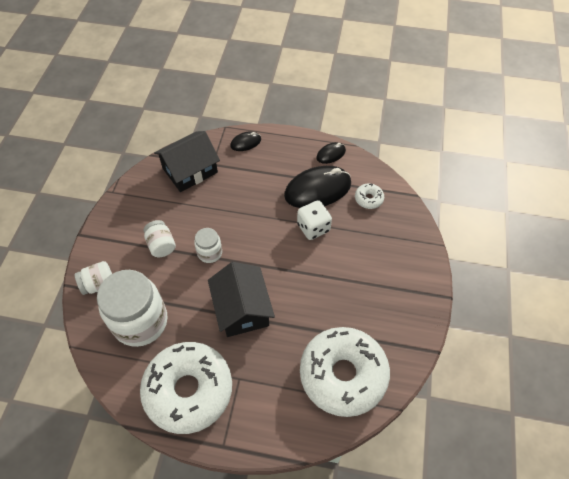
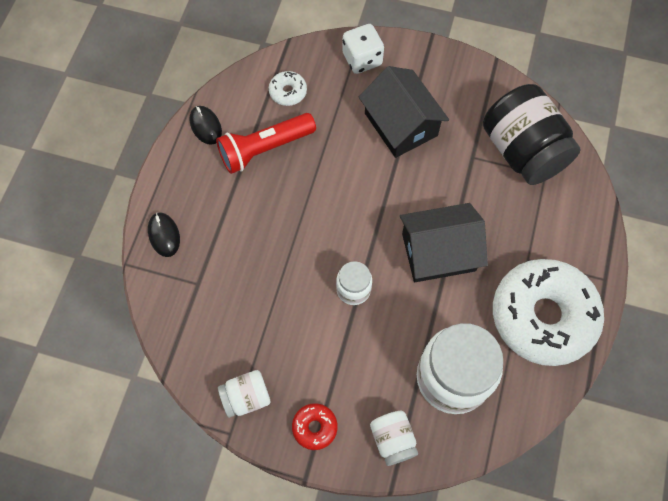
camera: 85 degrees left, 10 degrees up
white jar [144,220,176,257] -> white jar moved to [218,370,270,418]
black house [154,131,220,192] -> black house moved to [359,66,449,158]
black mouse [284,166,351,208] -> red flashlight [216,113,316,174]
white dice [297,200,332,240] -> white dice moved to [342,24,384,74]
white donut [300,327,390,417] -> black jar [483,84,581,185]
none -> red donut [292,403,338,450]

